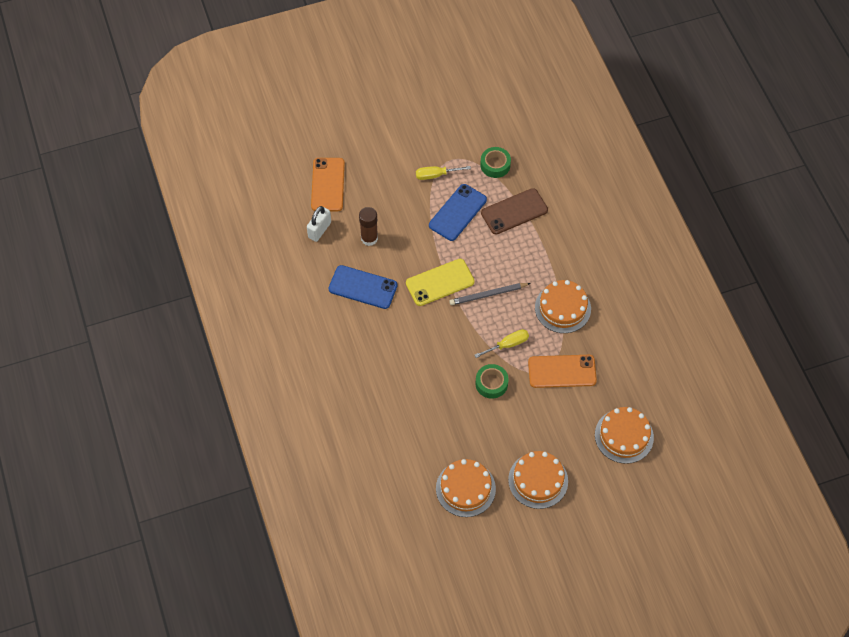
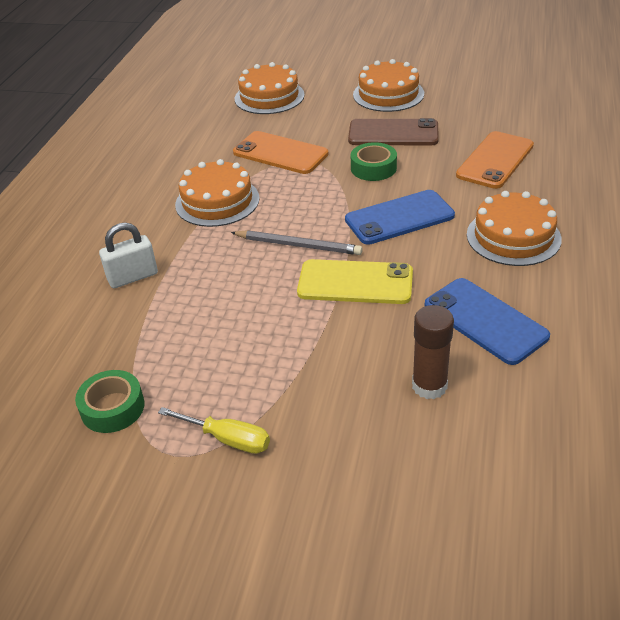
camera: 145 degrees left, 20 degrees down
white padlock [307,206,331,242] -> white padlock moved to [99,222,158,288]
orange phone [311,158,345,211] -> orange phone moved to [456,131,534,189]
blue phone [429,184,487,241] -> blue phone moved to [345,190,455,245]
orange cake [436,459,496,517] -> orange cake moved to [467,191,562,266]
yellow screwdriver [474,329,529,358] -> none
brown phone [481,188,548,235] -> brown phone moved to [348,118,439,146]

